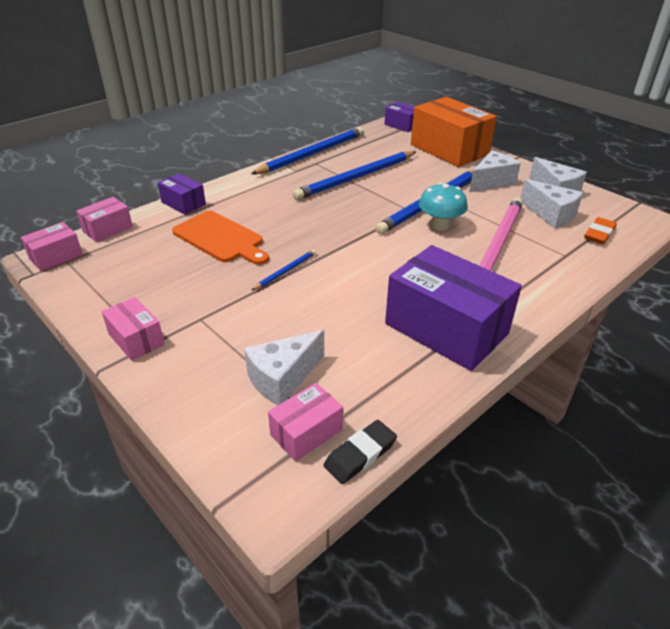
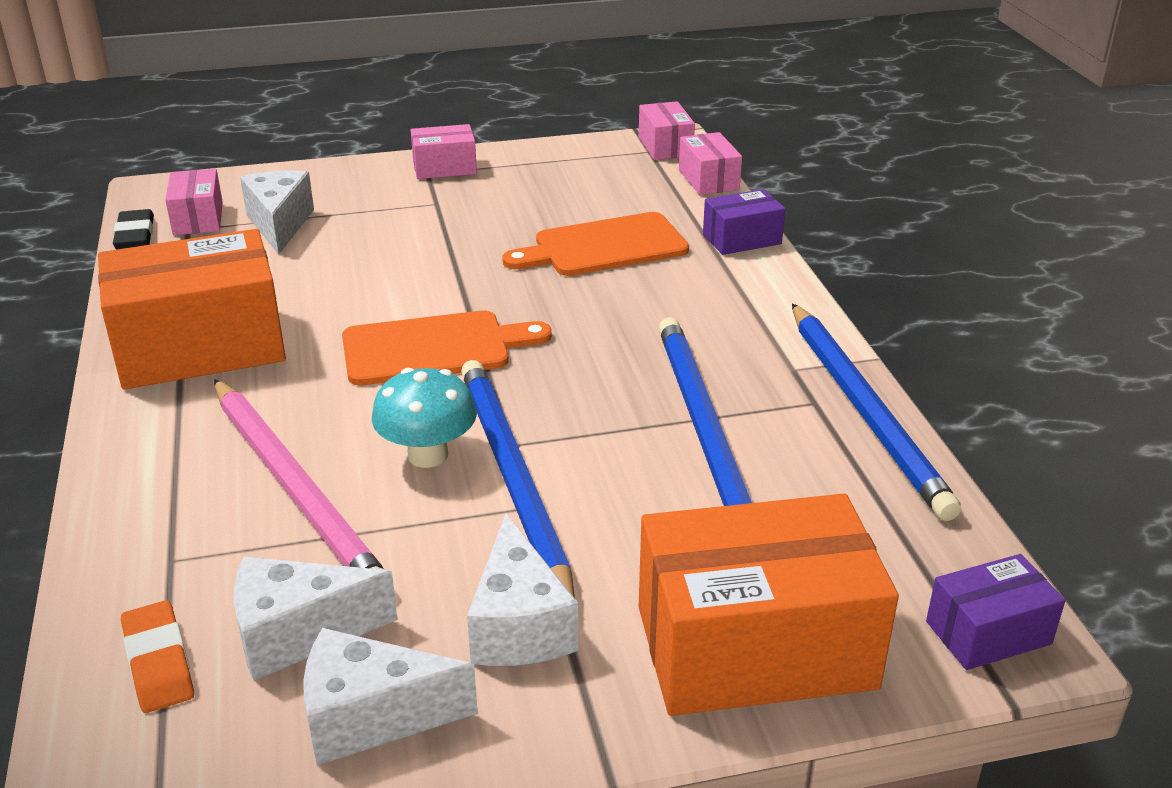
camera: 120 degrees right, 5 degrees down
blue pencil [251,249,316,291] -> none
purple box [385,245,522,371] -> orange box [98,229,286,389]
none -> orange cutting board [342,310,552,385]

